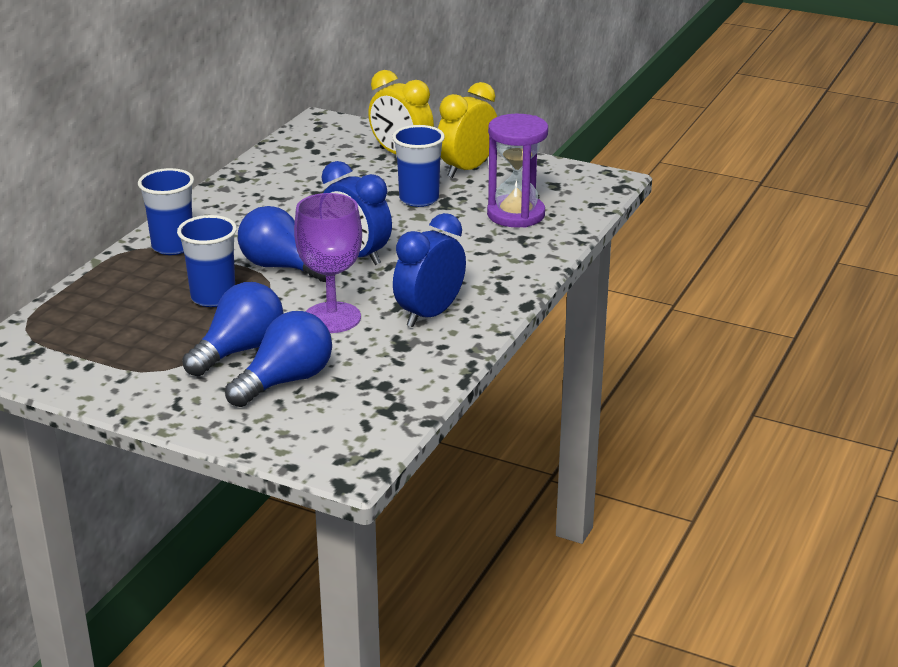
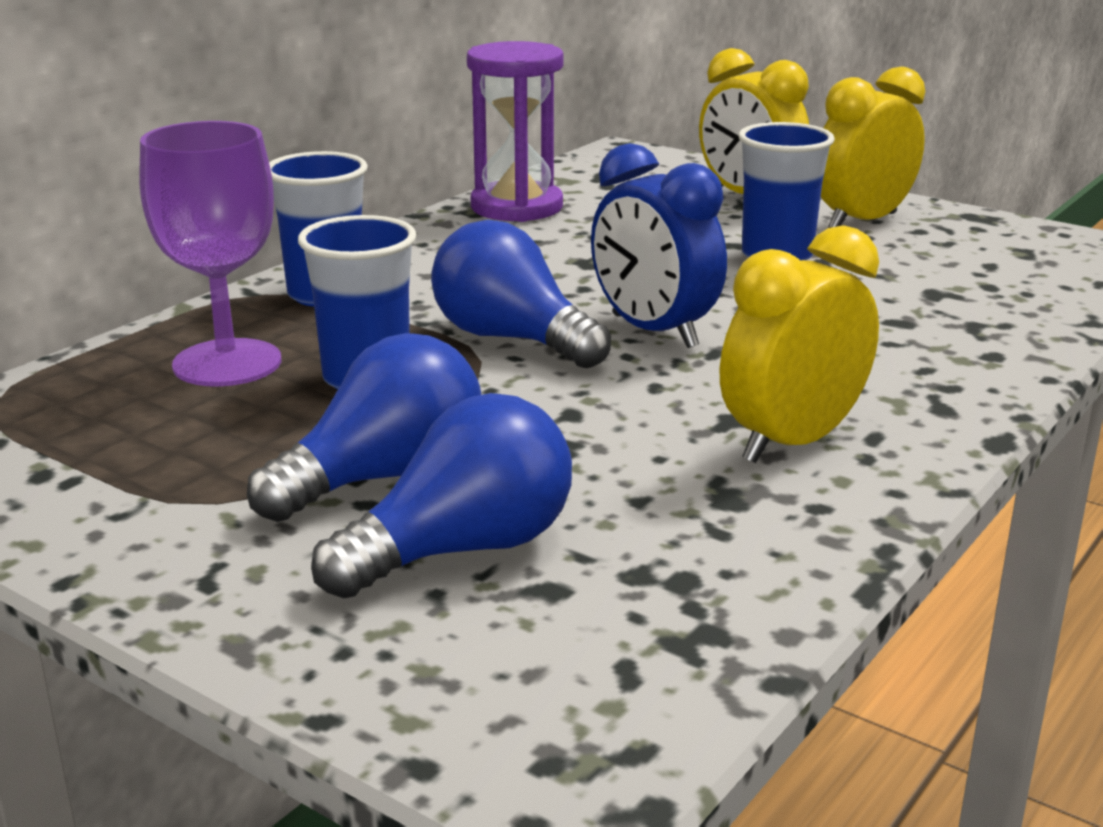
camera: 10 degrees right, 5 degrees down
purple goblet [294,193,362,333] -> purple goblet moved to [139,121,281,387]
blue clock [393,213,466,327] -> yellow clock [720,226,879,463]
purple hourglass [487,114,548,228] -> purple hourglass moved to [467,41,564,222]

